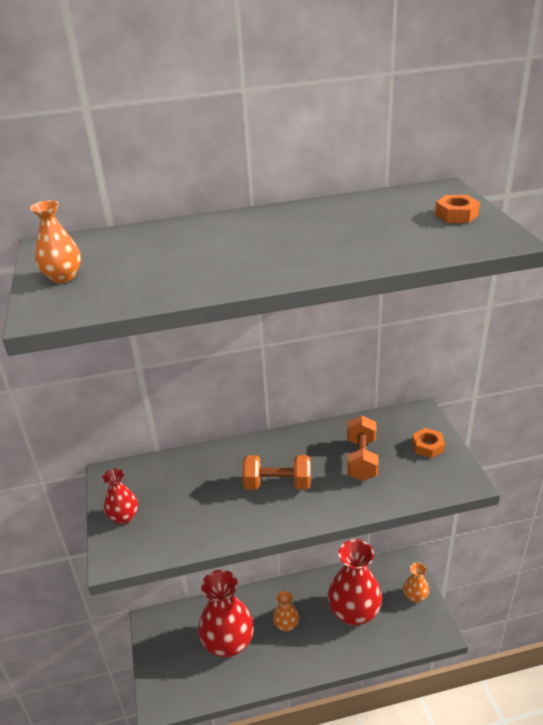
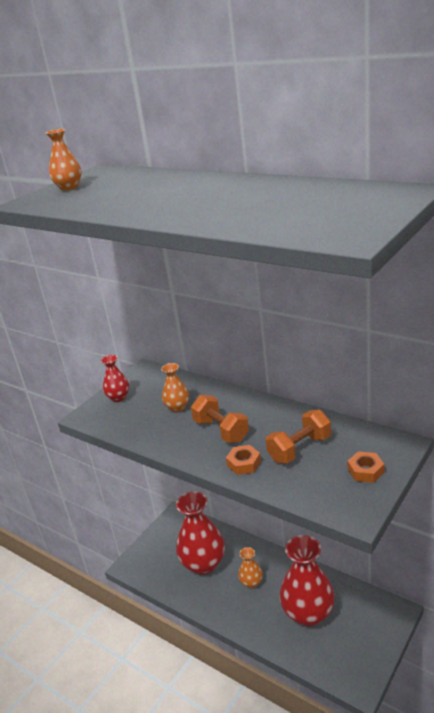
camera: 50 degrees right, 5 degrees down
orange vase [403,562,429,603] -> orange vase moved to [161,363,189,412]
orange nut [435,195,480,223] -> orange nut moved to [226,445,261,475]

